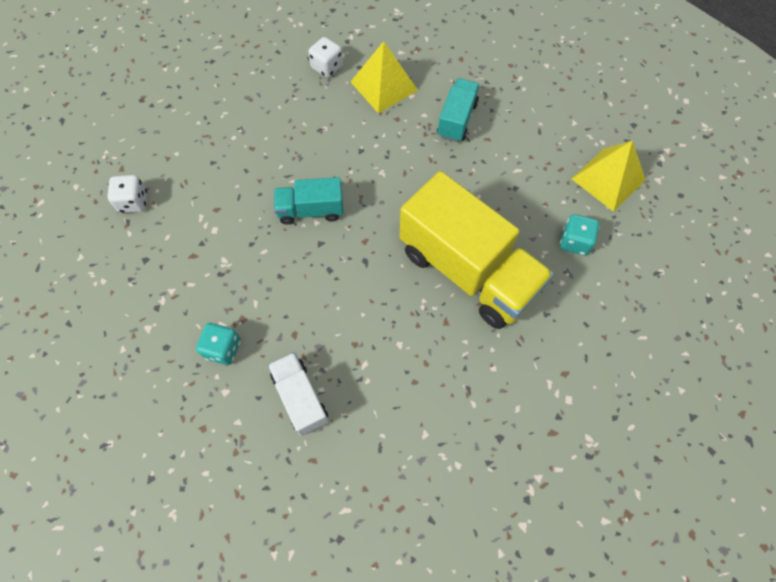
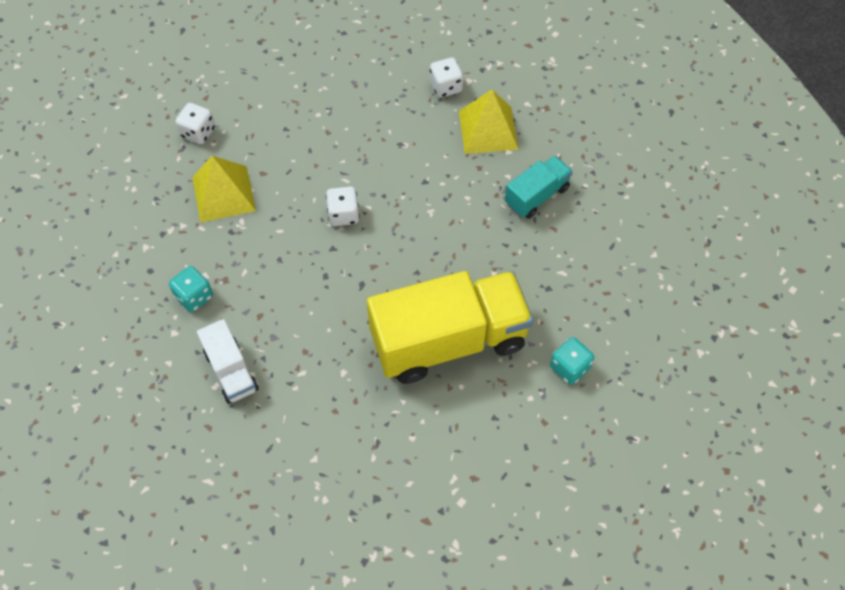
camera: 30 degrees right, 5 degrees down
white truck [268,352,329,436] -> white truck turned 150 degrees clockwise [197,319,259,404]
turquoise truck [274,177,344,225] -> white dice [326,186,360,226]
yellow truck [399,171,554,329] -> yellow truck turned 90 degrees counterclockwise [367,271,533,384]
yellow pyramid [572,140,646,212] -> yellow pyramid moved to [192,156,256,223]

